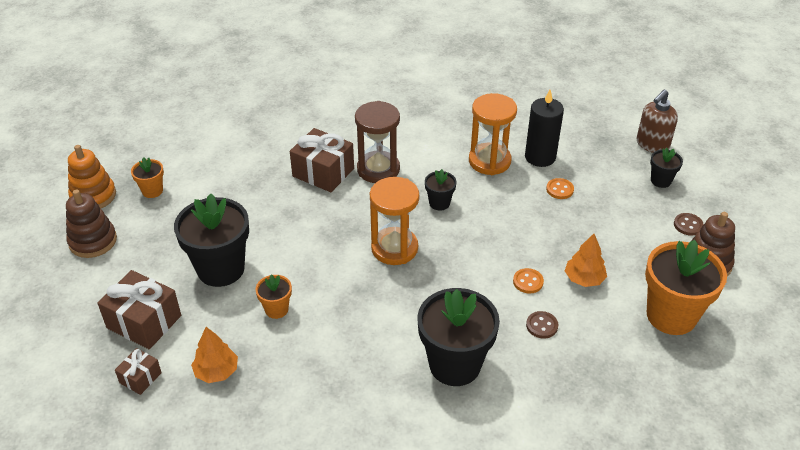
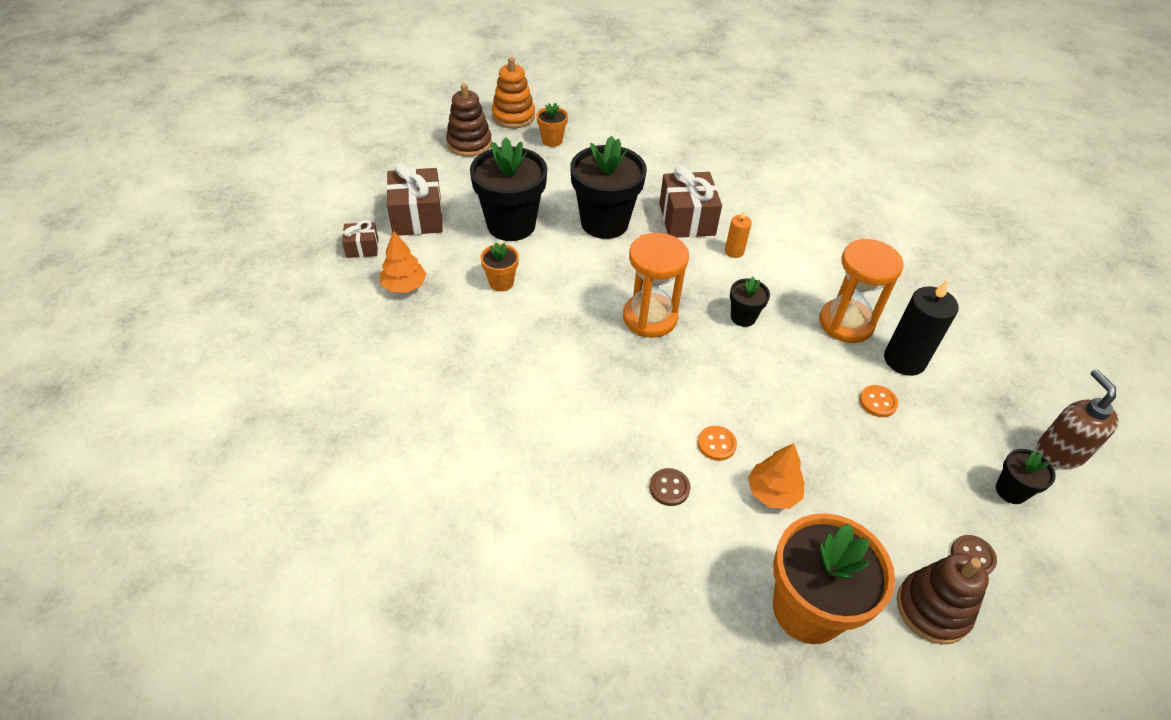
camera: 50 degrees right, 5 degrees up
brown hourglass [355,101,400,183] -> orange candle [725,211,752,258]
black flower pot [417,288,500,386] -> black flower pot moved to [570,136,647,239]
brown soap dispenser [636,89,678,153] -> brown soap dispenser turned 75 degrees clockwise [1037,369,1119,469]

